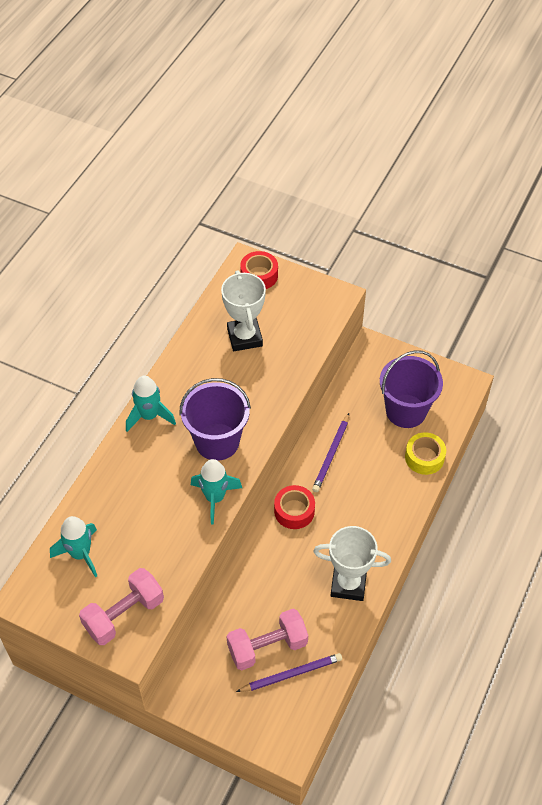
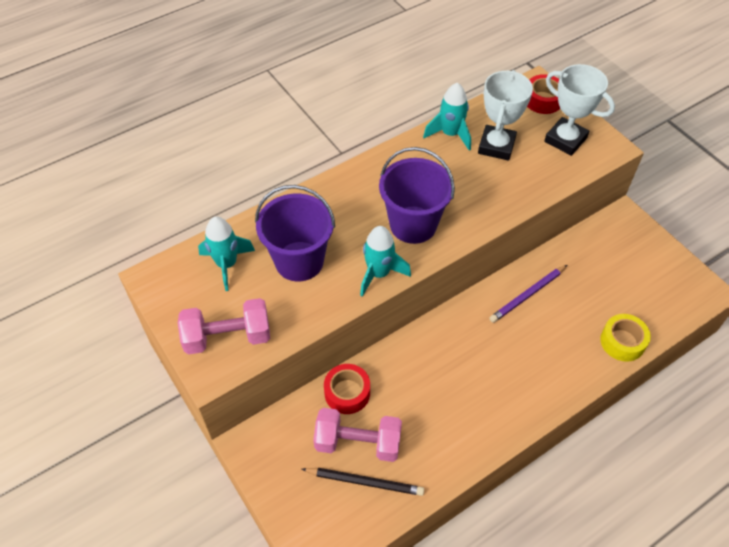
camera: 30 degrees right, 0 degrees up
turquoise rocket [126,376,176,432] -> turquoise rocket moved to [423,83,471,151]
purple pencil [236,653,342,692] -> black pencil [302,468,424,496]
red tape [274,485,315,529] -> red tape moved to [324,364,370,414]
white trophy [313,526,391,601] -> white trophy moved to [544,64,615,156]
purple bucket [380,350,443,428] -> purple bucket moved to [255,185,335,282]

